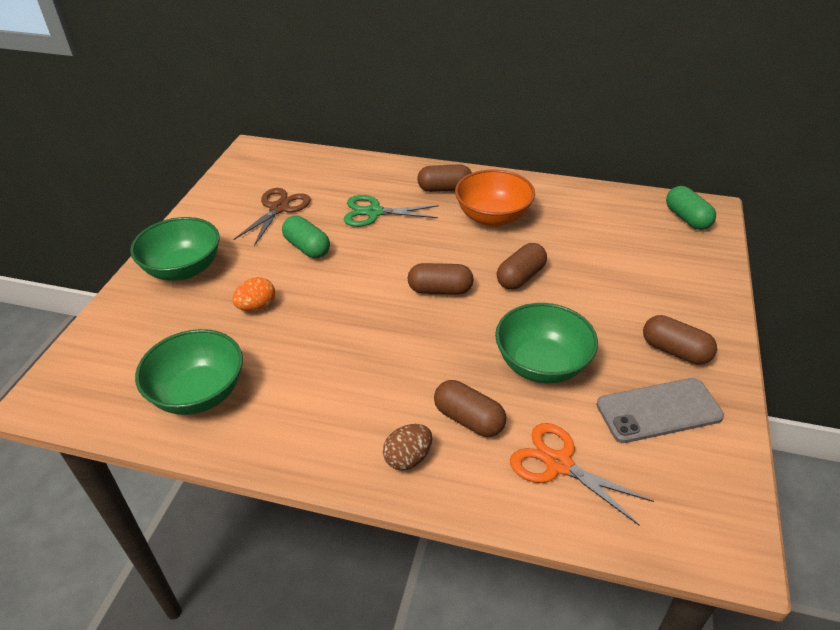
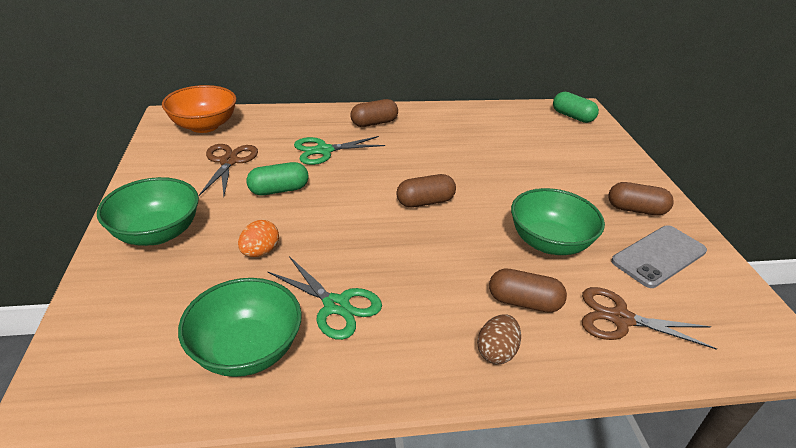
camera: 25 degrees left, 5 degrees down
green capsule [282,216,330,258] -> green capsule turned 45 degrees counterclockwise [247,162,309,195]
orange bowl [455,170,535,227] -> orange bowl moved to [162,85,237,133]
brown capsule [497,243,547,290] -> none
orange scissors [510,423,654,525] -> brown scissors [582,287,717,350]
none -> green scissors [267,256,382,340]

